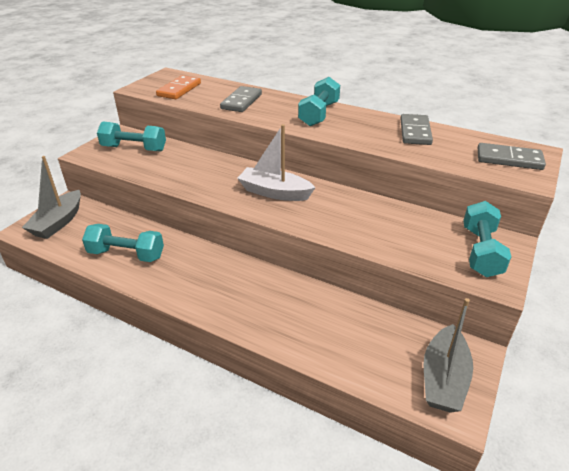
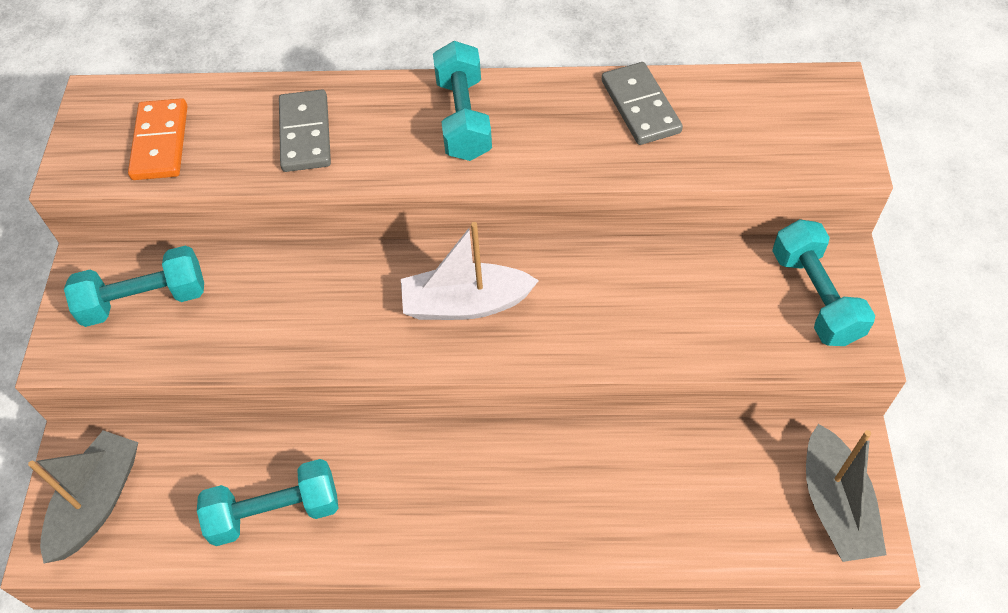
camera: 25 degrees left, 20 degrees up
grey boat [22,156,81,239] -> grey boat turned 150 degrees counterclockwise [28,430,138,563]
grey domino [478,143,546,170] -> none

